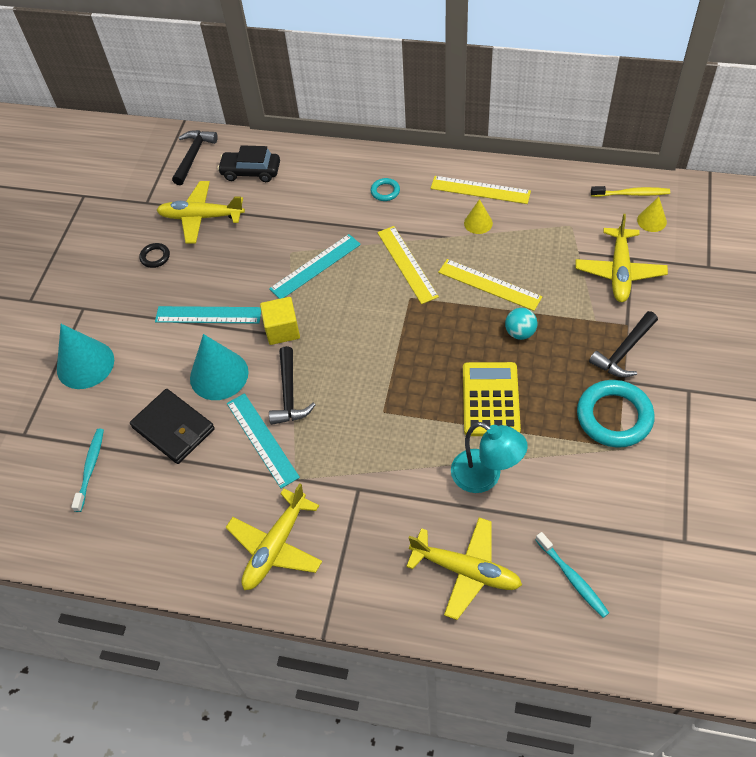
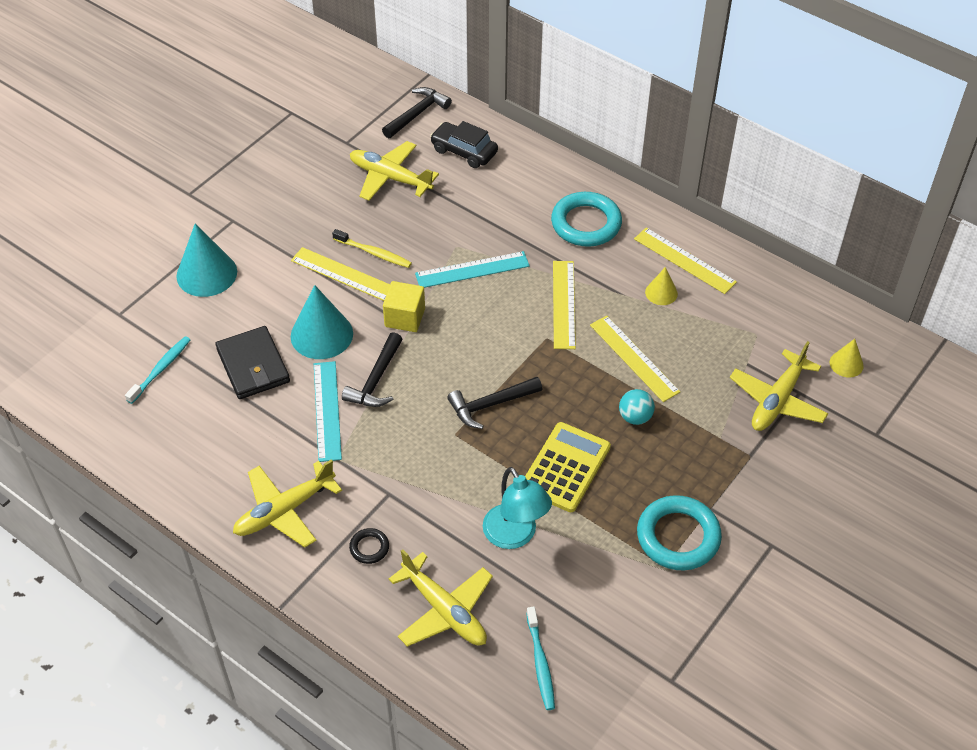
camera: 20 degrees right, 5 degrees down
black ring [139,243,170,268] -> black ring moved to [349,528,389,564]
turquoise ruler [155,306,261,324] -> yellow ruler [291,247,390,301]
turquoise ring [371,178,400,201] -> turquoise ring [551,192,622,247], size x2.12
black hammer [589,311,658,378] -> black hammer moved to [447,377,542,429]
yellow toothbrush [591,186,670,197] -> yellow toothbrush moved to [332,229,412,268]

